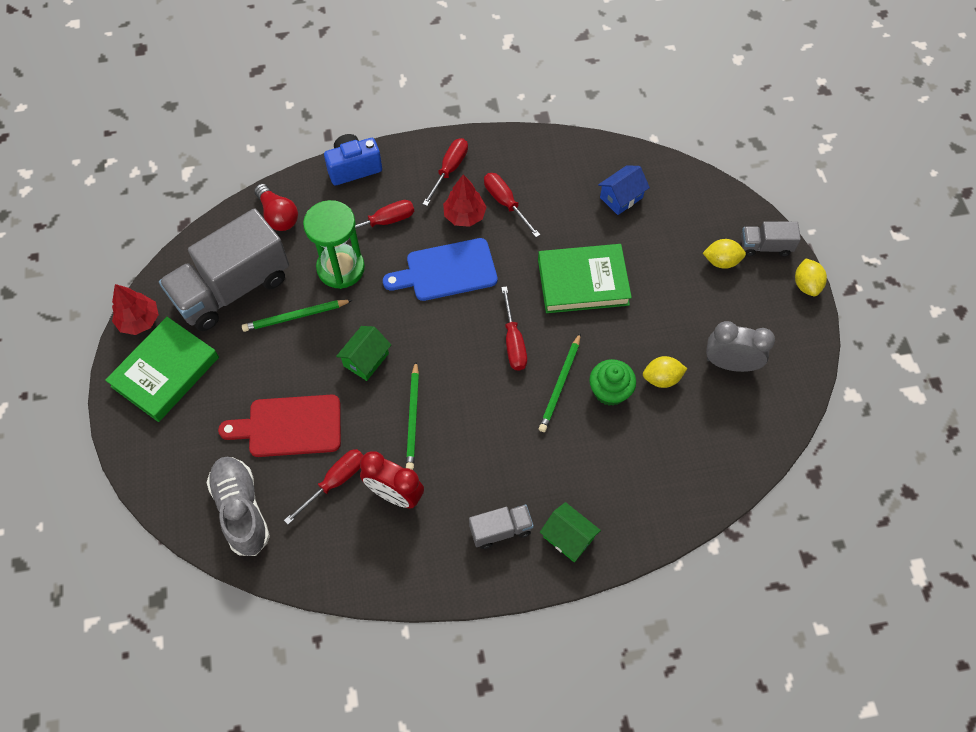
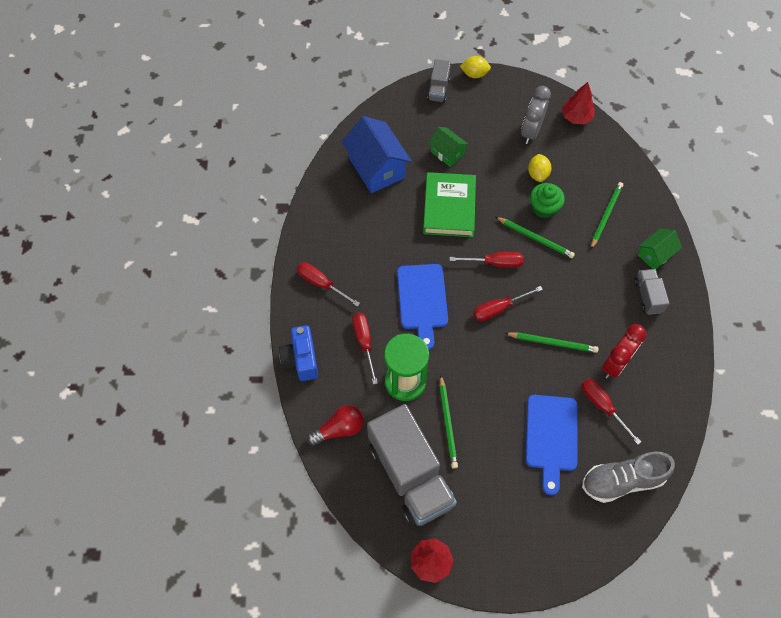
camera: 80 degrees left, 0 degrees up
green book [105,317,219,422] -> none
red cutting board [218,395,341,457] -> blue cutting board [525,395,578,495]
green house [336,326,391,381] -> green house moved to [428,127,469,167]
red tree [443,174,487,227] -> red tree moved to [562,82,595,124]
red screwdriver [484,173,540,237] -> red screwdriver moved to [473,286,543,321]
blue house [598,165,650,215] -> blue house [342,116,412,193], size x1.79
yellow lemon [703,239,746,269] -> none
none -> green pencil [591,182,623,249]

